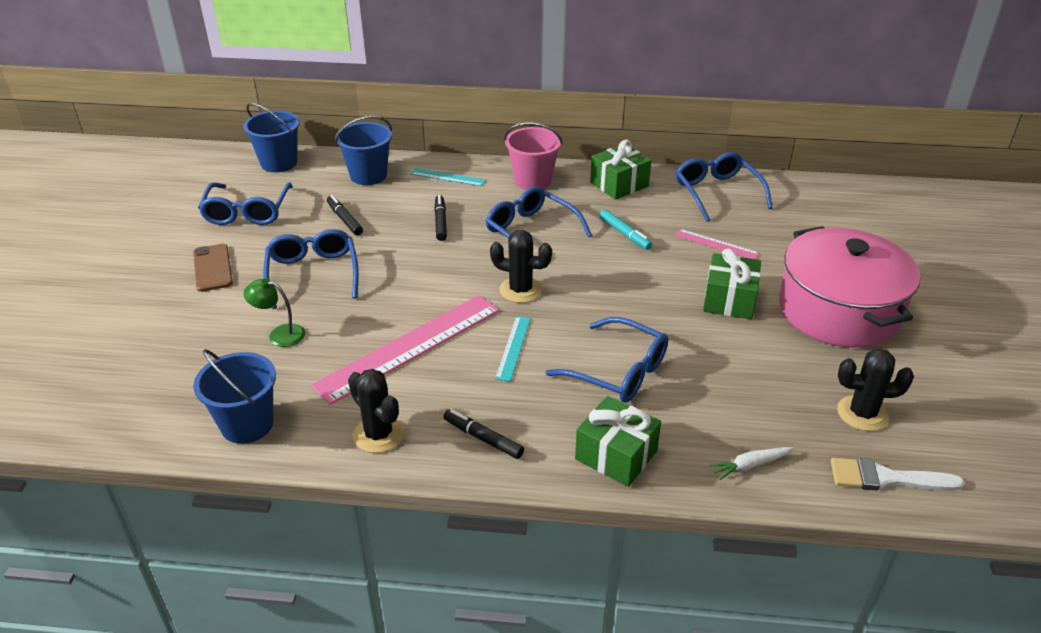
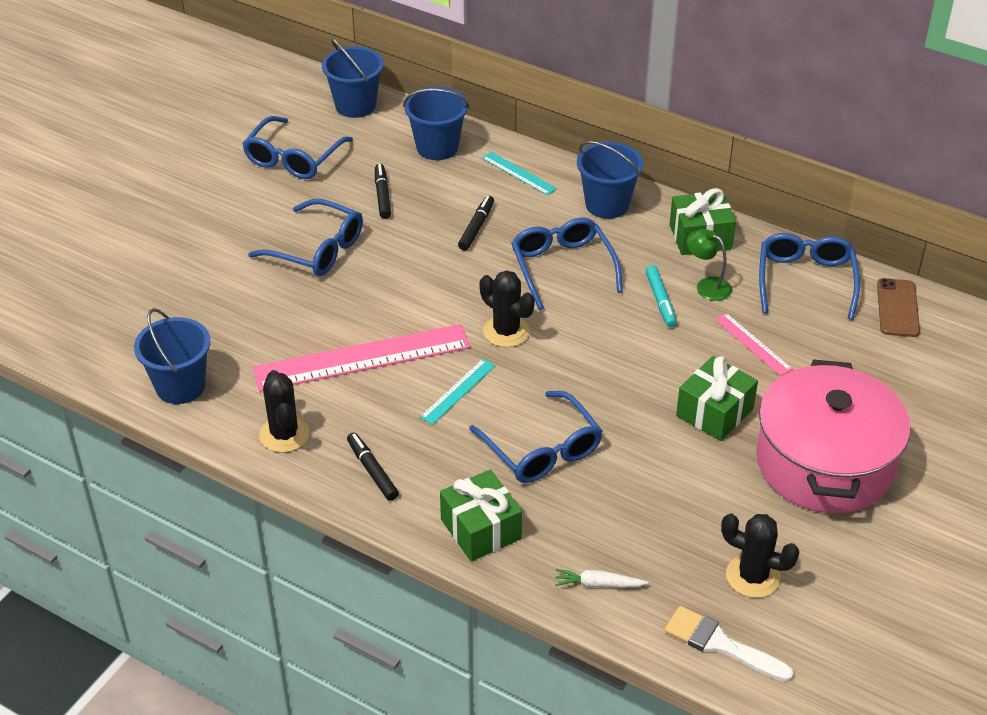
camera: 25 degrees right, 5 degrees up
brown phone [193,244,233,292] -> brown phone moved to [877,278,920,337]
green lamp [244,278,305,347] -> green lamp moved to [687,229,732,301]
blue glasses [263,229,359,309] -> blue glasses turned 105 degrees clockwise [248,199,363,276]
pink bucket [504,122,563,190] -> blue bucket [577,141,643,219]

